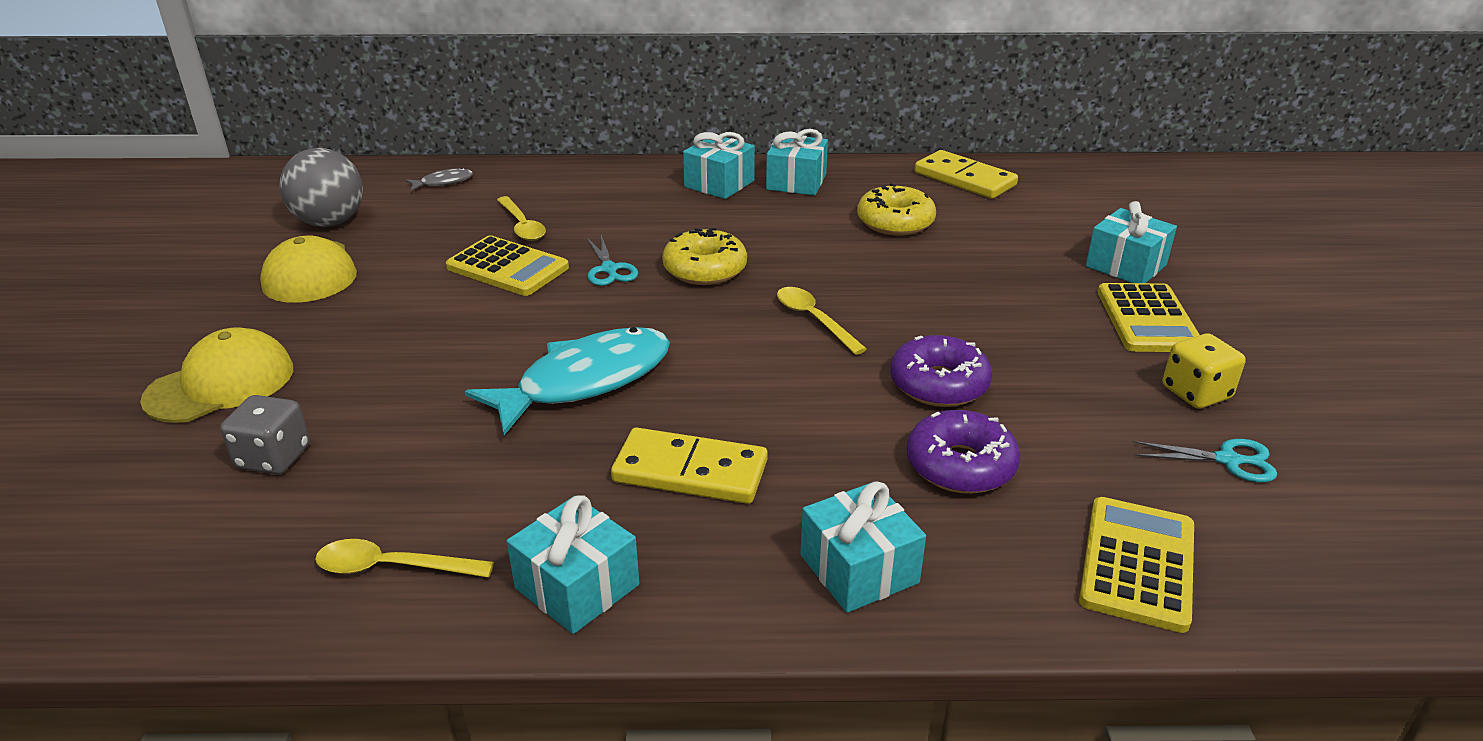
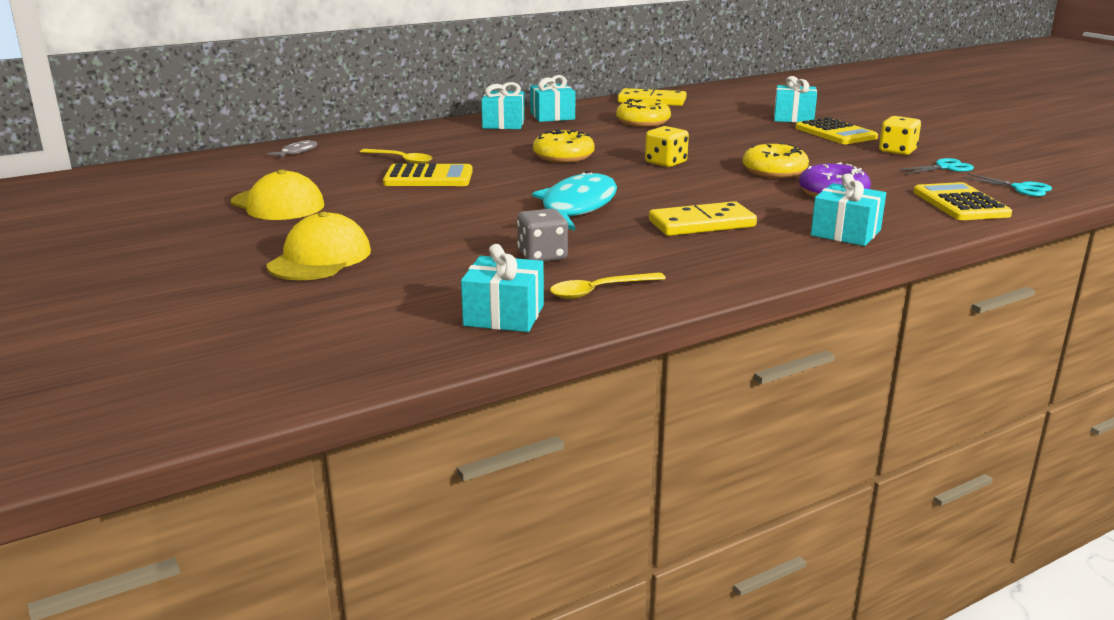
camera: 30 degrees left, 10 degrees down
grey dice [220,395,310,475] -> grey dice moved to [517,209,568,262]
grey ball [279,148,363,227] -> none
turquoise gift [507,495,639,634] -> turquoise gift moved to [461,244,544,332]
turquoise scissors [587,235,638,286] -> turquoise scissors moved to [962,173,1052,196]
yellow spoon [777,287,867,355] -> yellow dice [645,126,689,167]
purple donut [890,335,992,407] -> yellow donut [743,143,809,178]

